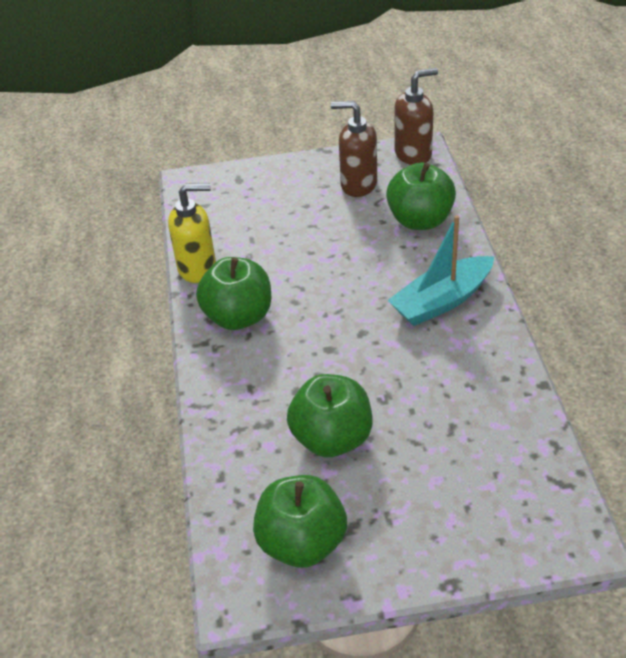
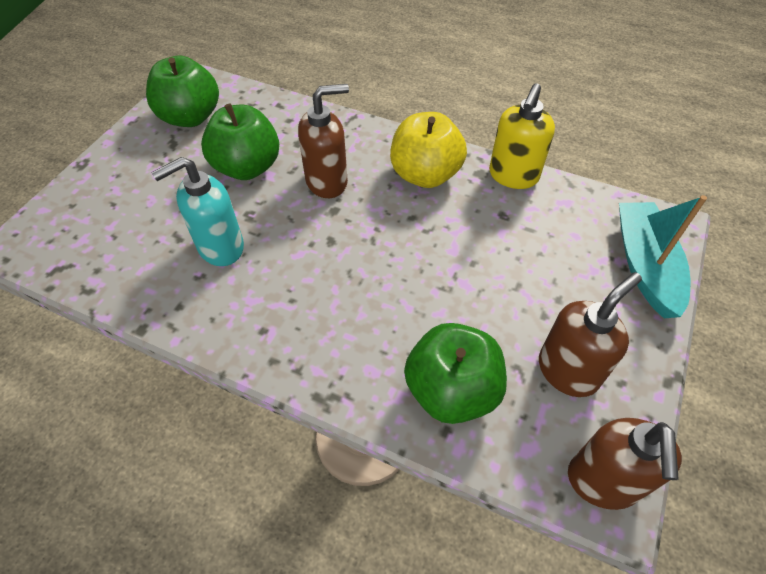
camera: 120 degrees right, 10 degrees up
green apple [196,257,271,330] -> yellow apple [390,112,467,188]
turquoise boat [387,215,494,326] -> turquoise boat moved to [619,195,707,318]
none -> turquoise soap dispenser [151,157,244,266]
none -> brown soap dispenser [298,84,349,198]

